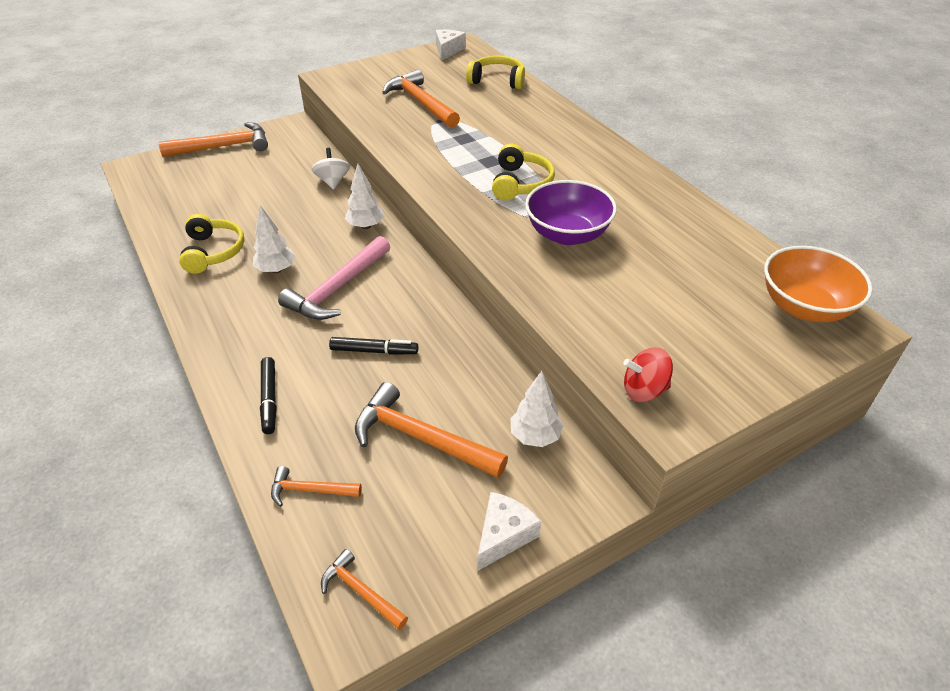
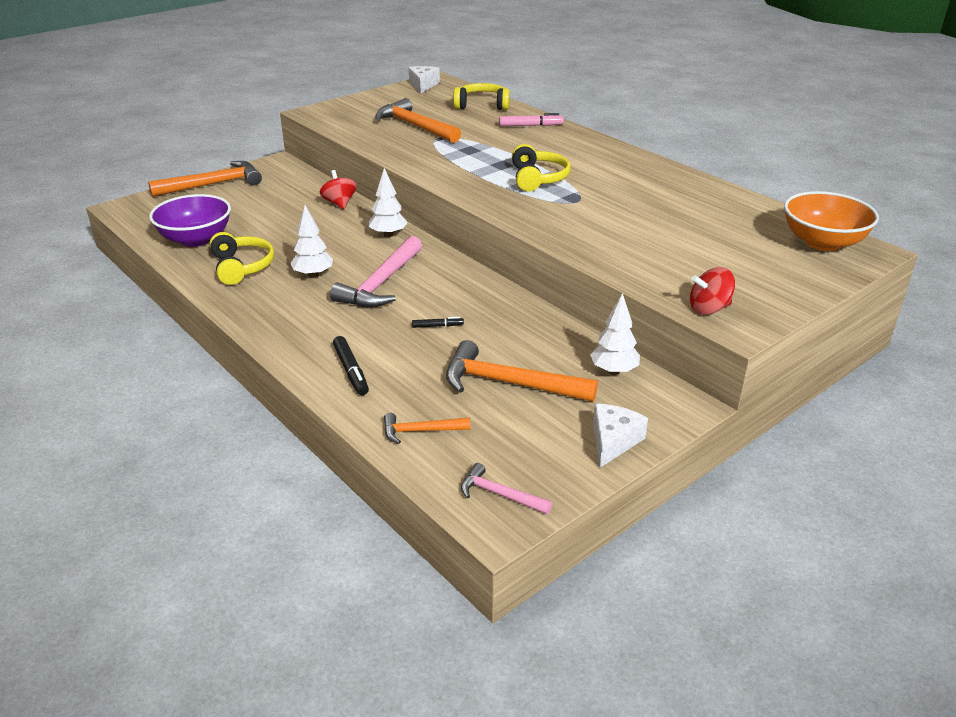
camera: 10 degrees left, 10 degrees down
white spinning top [312,148,350,190] -> red spinning top [320,170,357,209]
orange hammer [321,549,408,630] -> pink hammer [461,463,552,514]
black marker [329,337,418,355] -> black marker [412,317,464,328], size x0.60
purple bowl [525,180,617,245] -> purple bowl moved to [149,194,231,247]
none -> pink marker [499,113,564,126]

